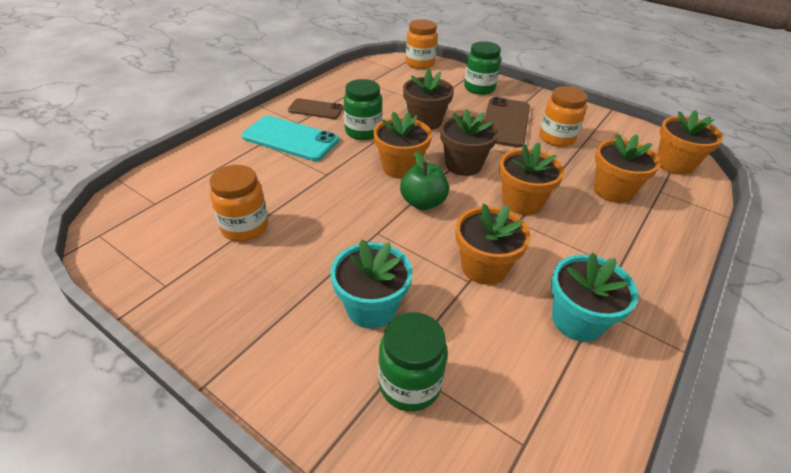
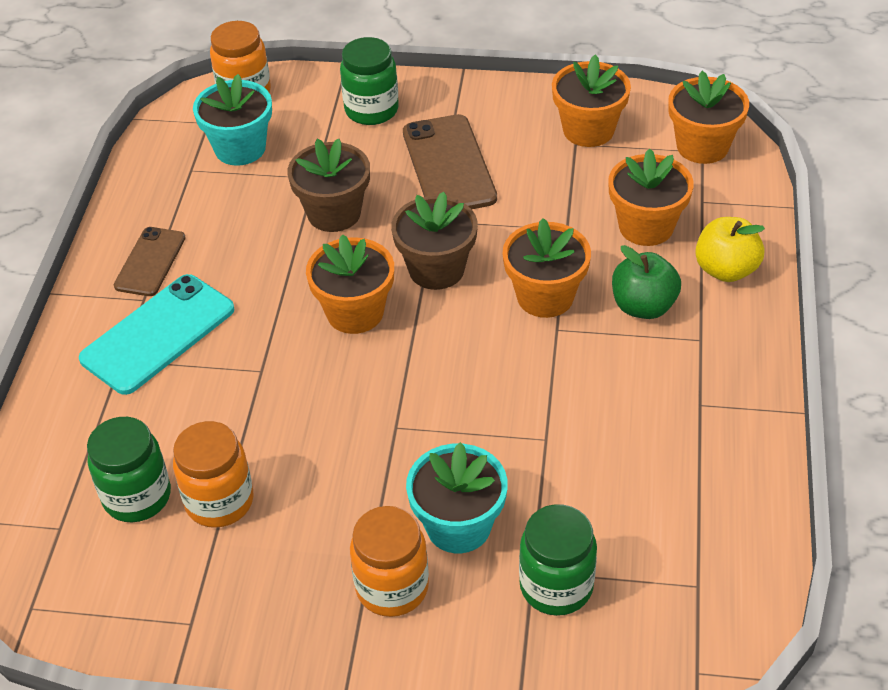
camera: 25 degrees left, 5 degrees up
turquoise phone [242,116,339,161] -> turquoise phone turned 45 degrees counterclockwise [79,274,235,395]
brown phone [288,98,344,119] -> brown phone turned 60 degrees counterclockwise [114,227,186,296]
green jar [344,79,382,140] -> green jar moved to [87,417,171,522]
green apple [400,151,449,210] -> green apple moved to [612,245,681,319]
orange flower pot [455,203,531,285] -> orange flower pot moved to [552,54,631,147]
orange jar [539,86,588,147] -> orange jar moved to [350,506,429,617]
turquoise flower pot [551,253,639,342] -> turquoise flower pot moved to [193,74,272,166]
none -> yellow apple [695,217,765,282]

